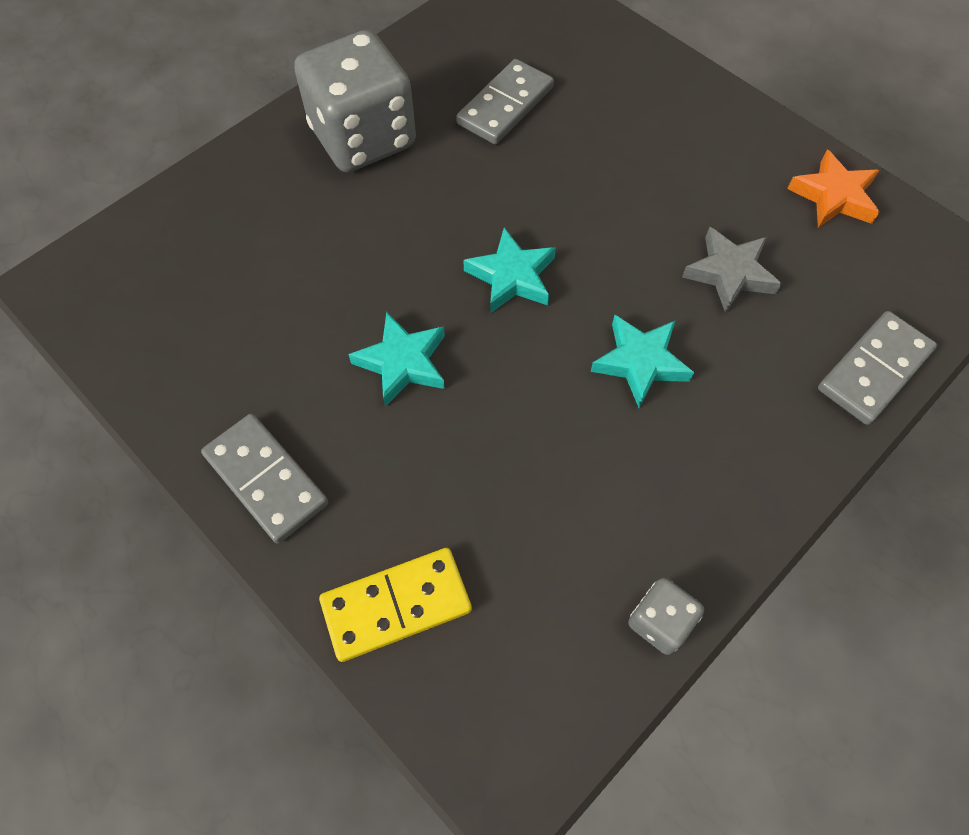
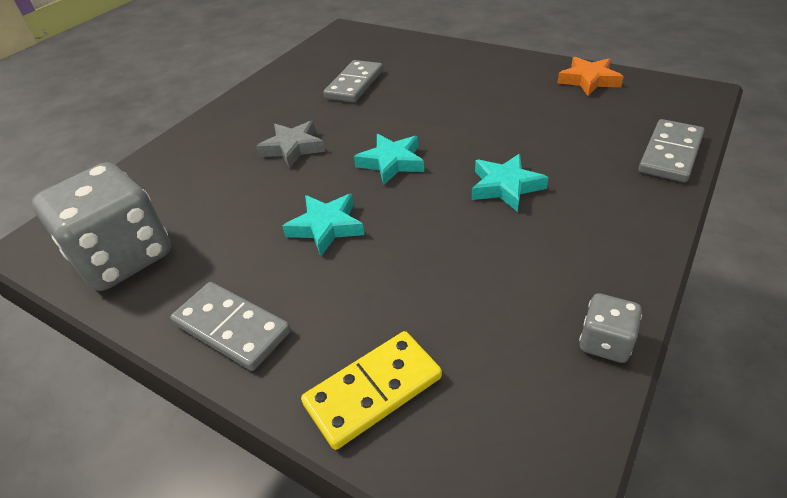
camera: 10 degrees left, 20 degrees down
grey dice [294,30,416,172] -> grey dice moved to [32,162,171,291]
grey star [682,227,782,314] -> grey star moved to [256,121,325,169]

